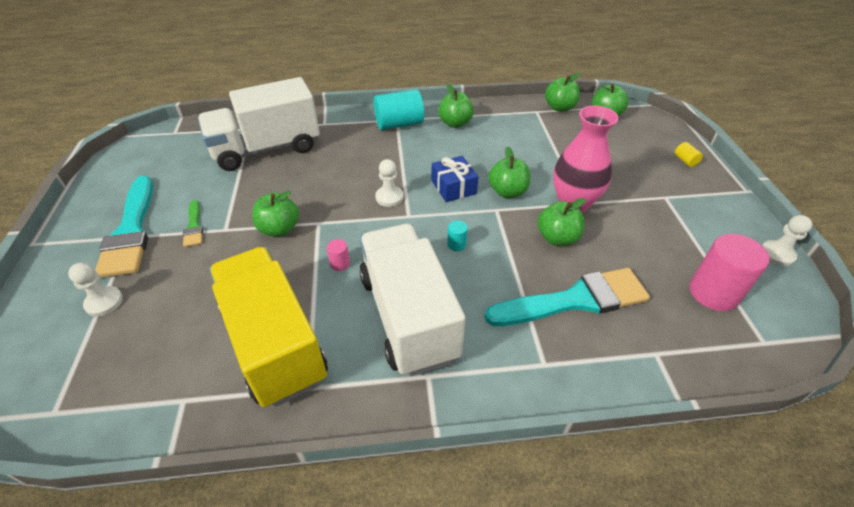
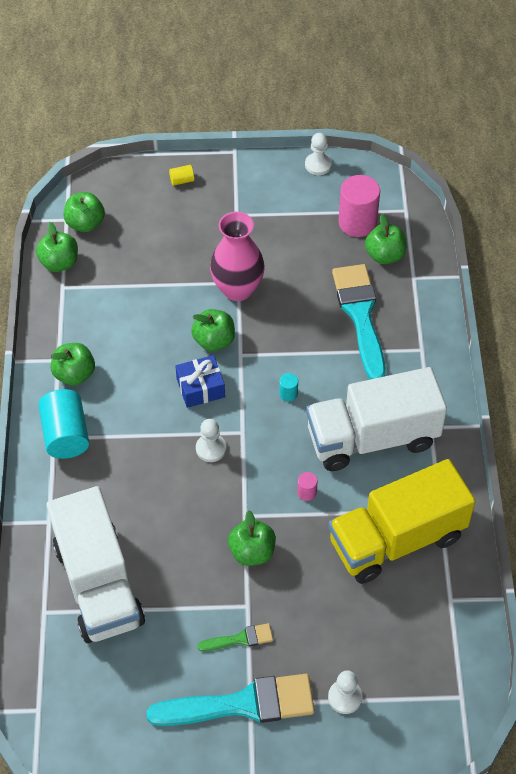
camera: 85 degrees left, 10 degrees up
green apple [537,198,586,246] -> green apple moved to [365,214,406,264]

